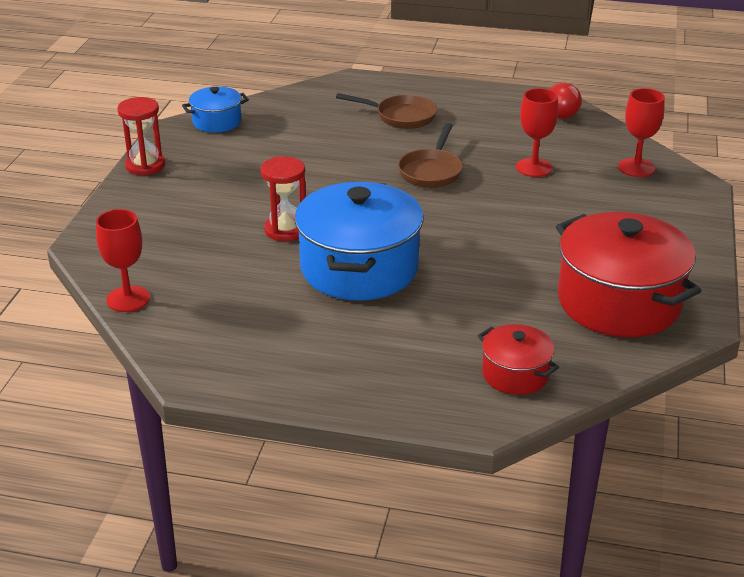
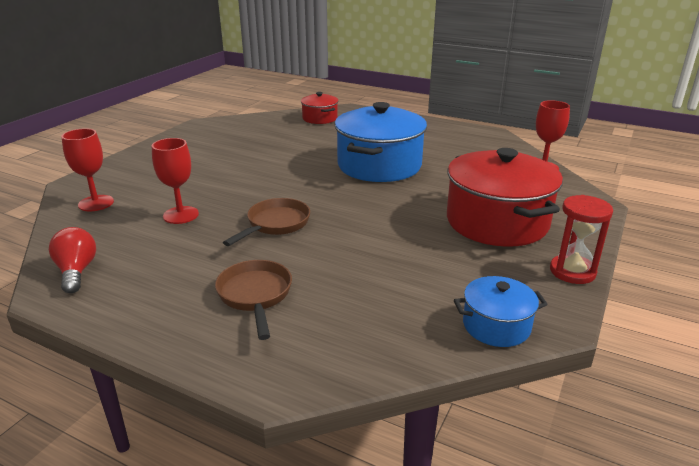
camera: 165 degrees left, 5 degrees down
red hourglass [261,156,306,241] -> none
brown pan [336,93,437,129] -> brown pan turned 45 degrees clockwise [215,260,292,340]
red pot [556,212,701,337] -> red pot moved to [447,148,563,247]

